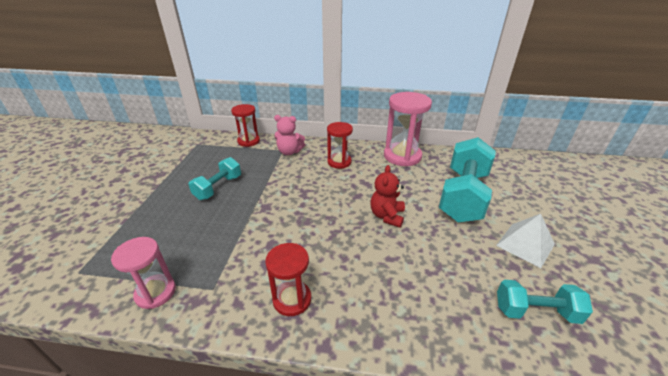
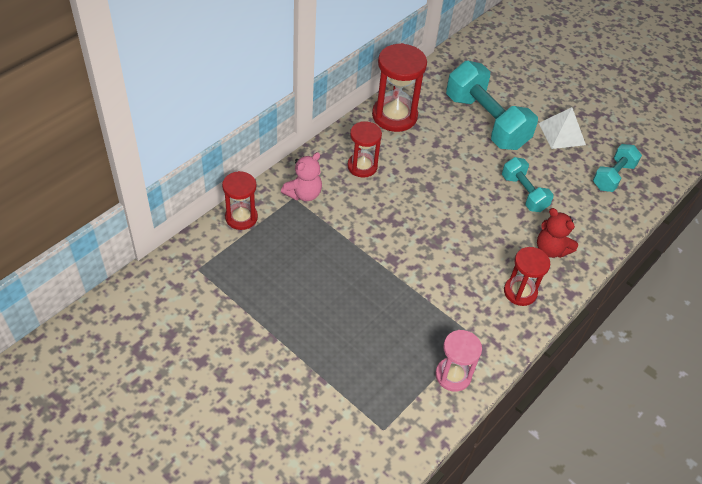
camera: 60 degrees left, 15 degrees up
turquoise dumbbell [189,157,241,200] -> turquoise dumbbell moved to [502,157,554,212]
red teddy bear [371,165,405,228] -> red teddy bear moved to [537,208,578,258]
pink hourglass [384,92,432,167] -> red hourglass [372,43,427,132]

